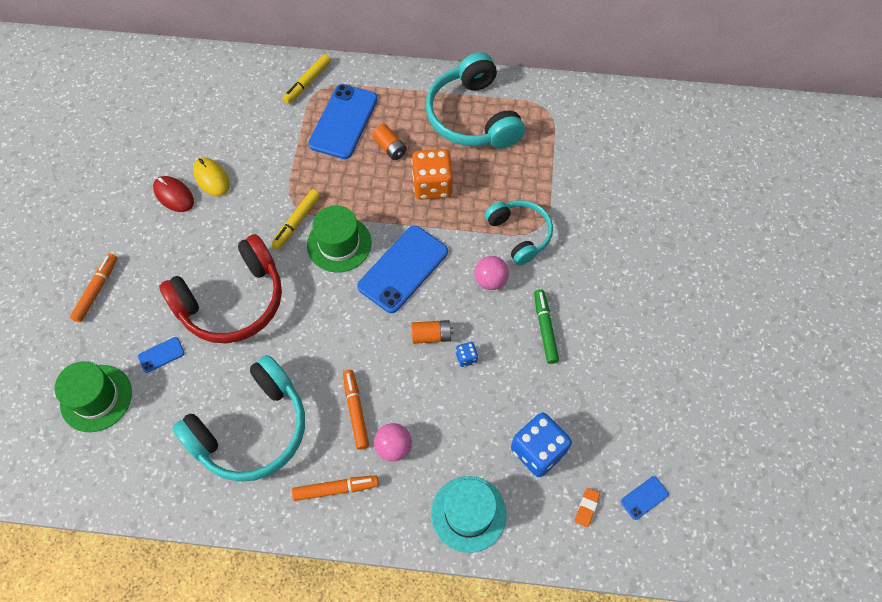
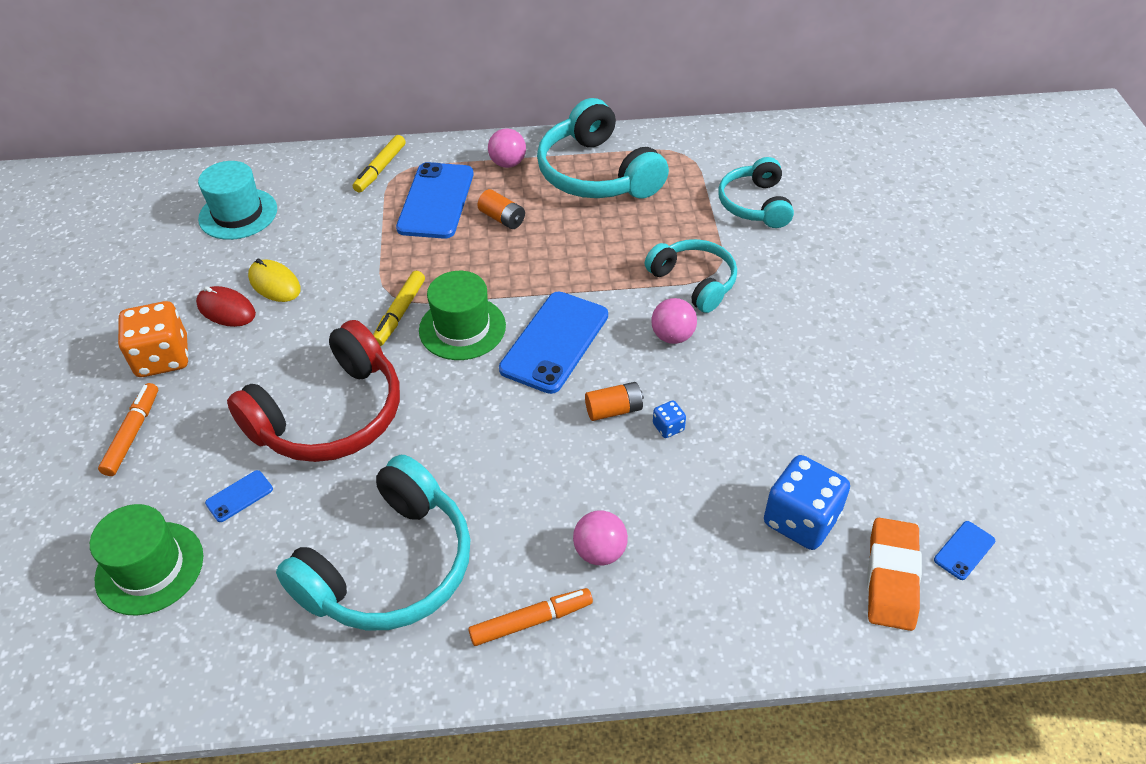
camera: 10 degrees left, 15 degrees down
orange marker [343,370,369,450] -> none
orange dice [411,149,453,200] -> orange dice moved to [118,301,189,377]
turquoise hat [431,476,506,553] -> turquoise hat moved to [198,161,277,240]
green marker [534,289,559,364] -> none
orange eraser [575,488,600,527] -> orange eraser [867,518,922,631], size x2.16
none -> pink ball [488,128,526,168]
none -> turquoise headphones [718,157,794,228]

